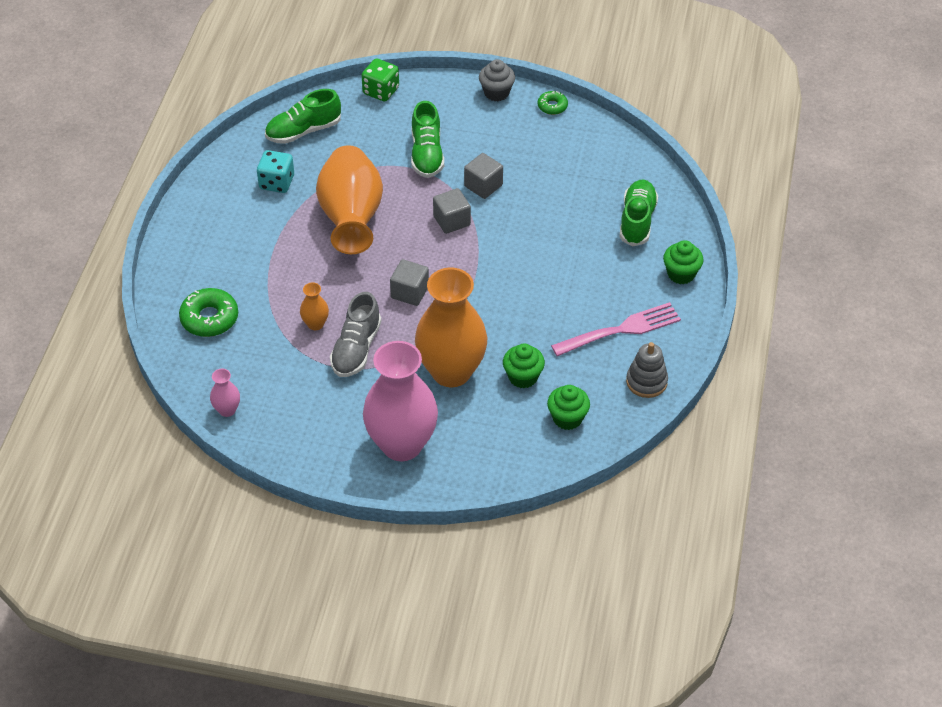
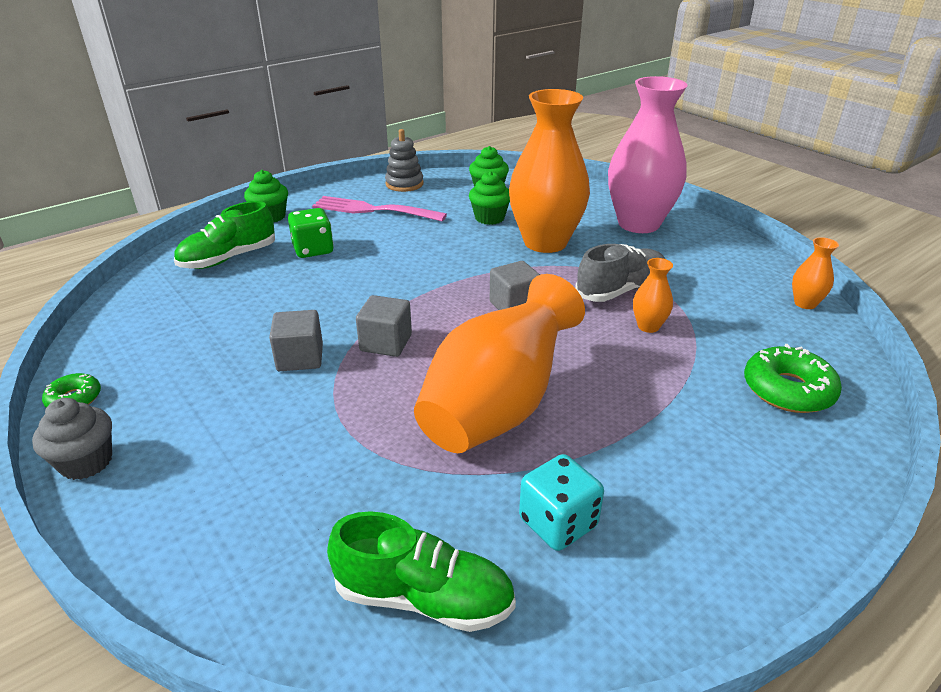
camera: 140 degrees left, 15 degrees down
pink vase [210,369,240,417] -> orange vase [792,237,839,309]
green dice [362,58,399,102] -> green dice moved to [288,208,334,258]
green shoe [411,101,444,178] -> none

